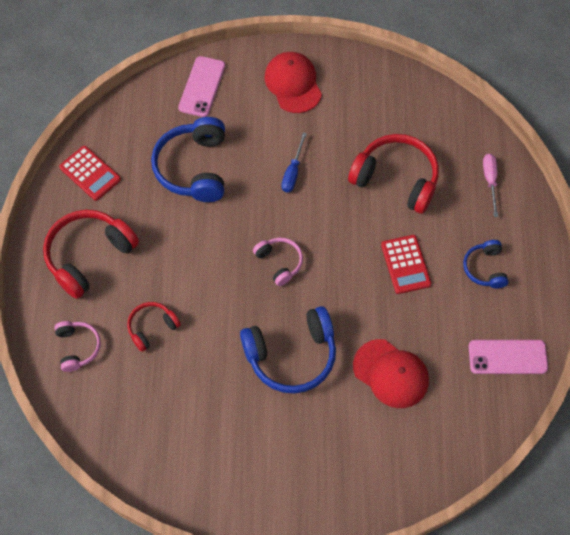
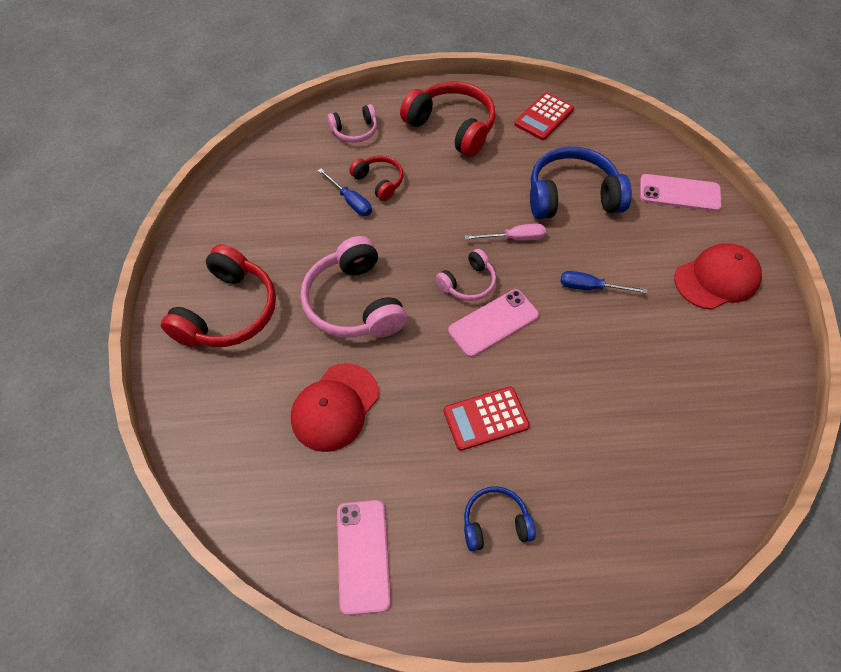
camera: 85 degrees right, 5 degrees down
blue headphones [240,306,336,394] -> pink headphones [301,236,407,338]
red headphones [348,134,439,214] -> red headphones moved to [161,244,276,347]
pink screwdriver [483,154,498,217] -> pink screwdriver moved to [465,223,546,241]
none -> blue screwdriver [318,168,372,216]
none -> pink phone [448,289,539,357]

